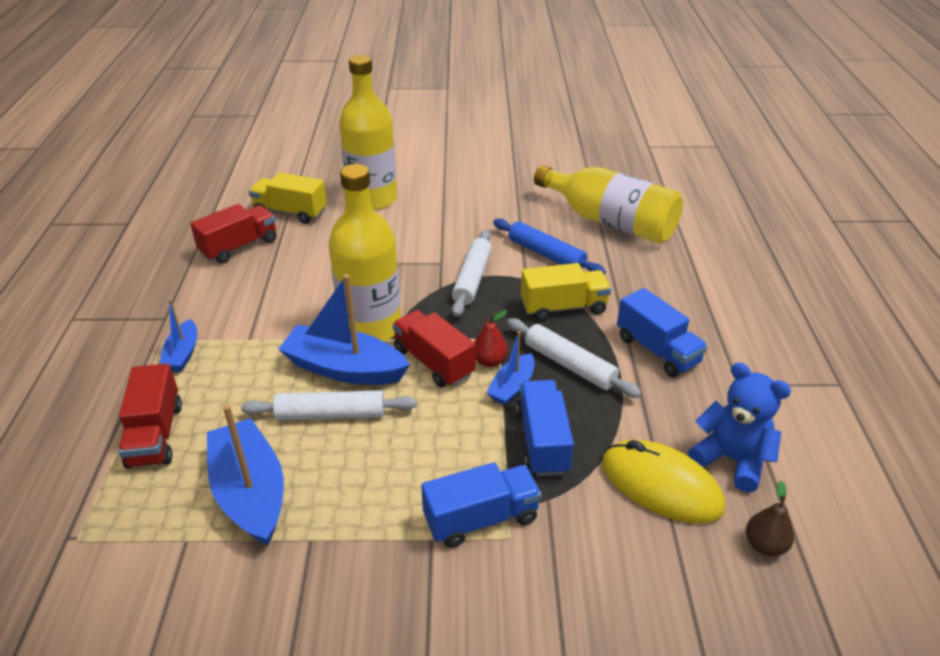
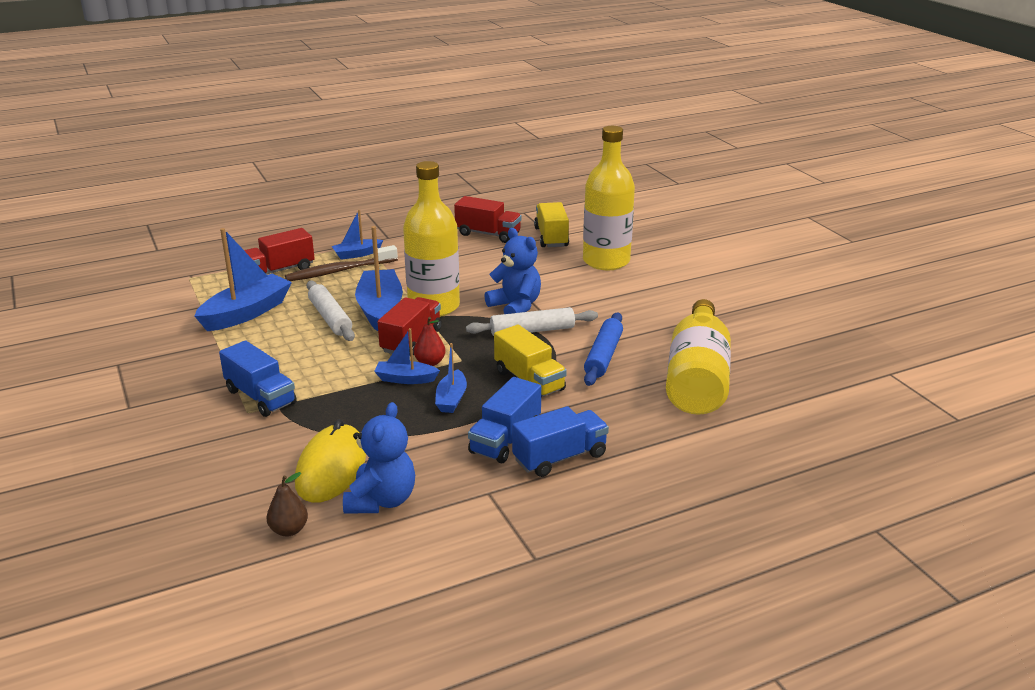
camera: 65 degrees right, 10 degrees down
white rolling pin [507,318,641,398] -> blue boat [435,343,467,413]
blue truck [516,380,574,476] -> blue truck moved to [512,406,609,477]
none -> brown toothbrush [285,245,398,281]
none -> blue teddy bear [484,228,541,314]

